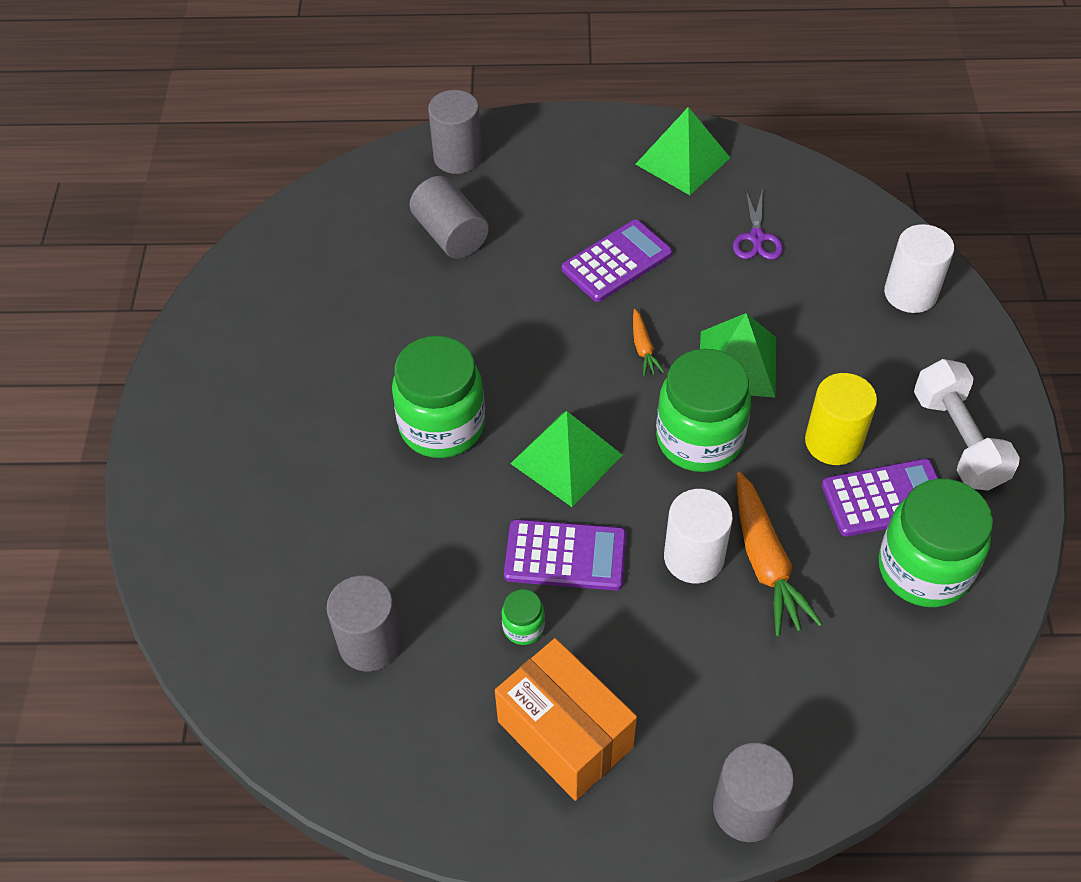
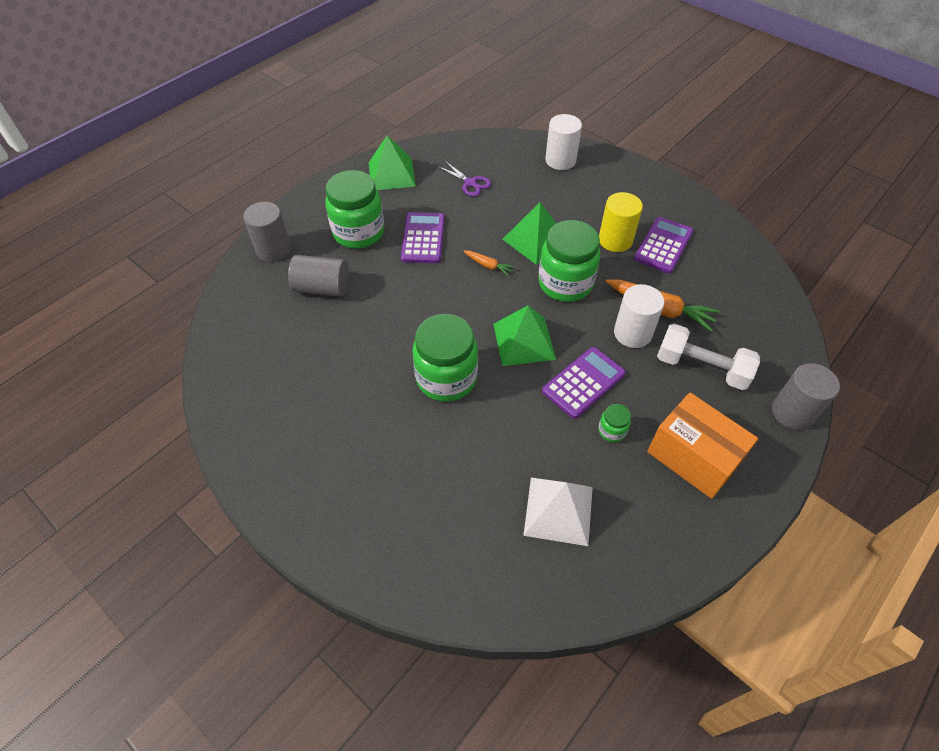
camera: 50 degrees left, 0 degrees up
grey cylinder [326,575,401,671] -> white pyramid [523,478,593,546]
orange box [495,638,637,801] -> orange box turned 45 degrees clockwise [647,393,758,499]
green jar [878,479,993,607] -> green jar moved to [326,170,384,249]
white dumbbell [914,359,1020,491] -> white dumbbell moved to [657,324,760,390]

